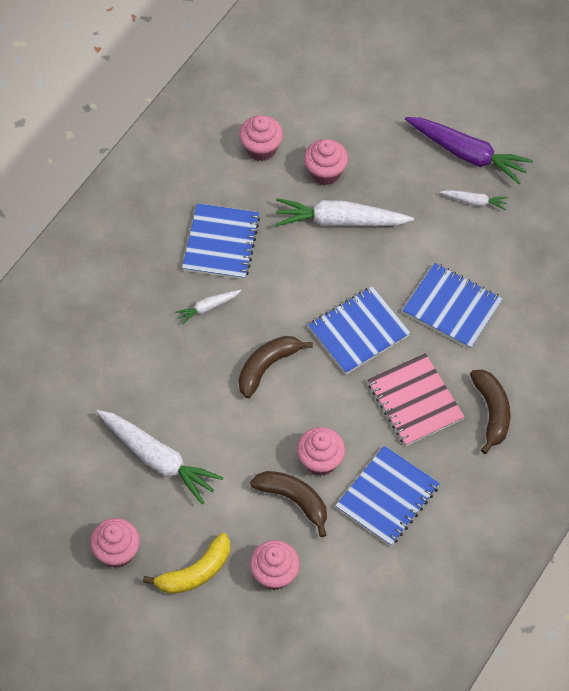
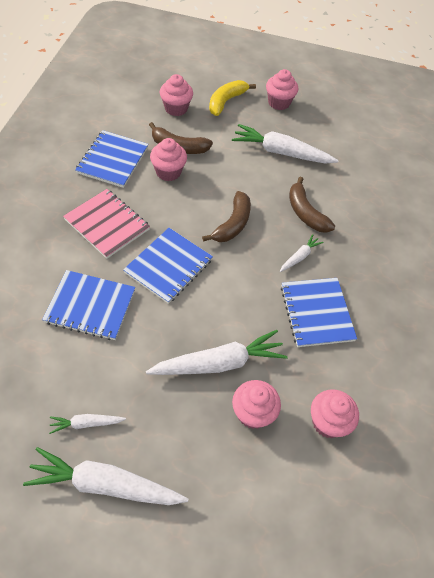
camera: 155 degrees right, 5 degrees down
purple carrot [405,117,533,184] -> white carrot [23,447,188,505]
brown banana [470,370,510,454] -> brown banana moved to [289,177,335,233]

